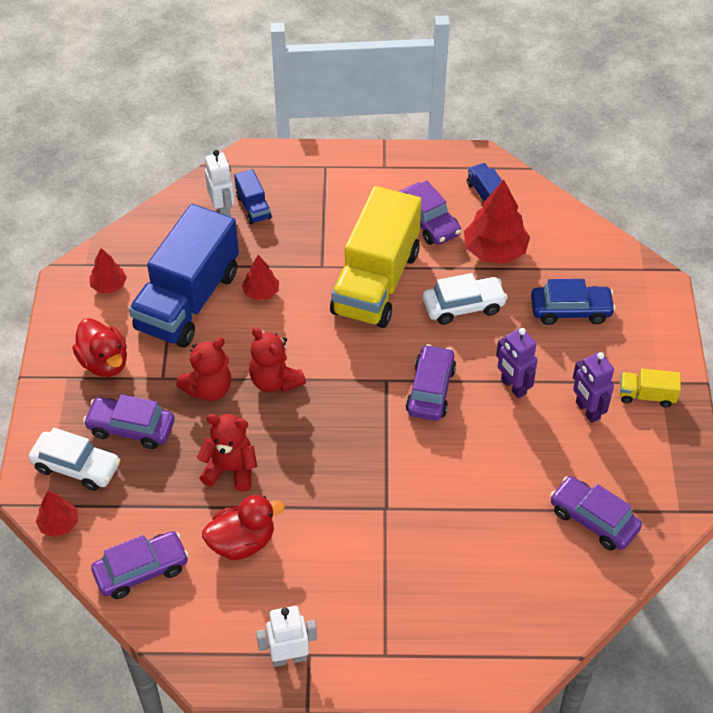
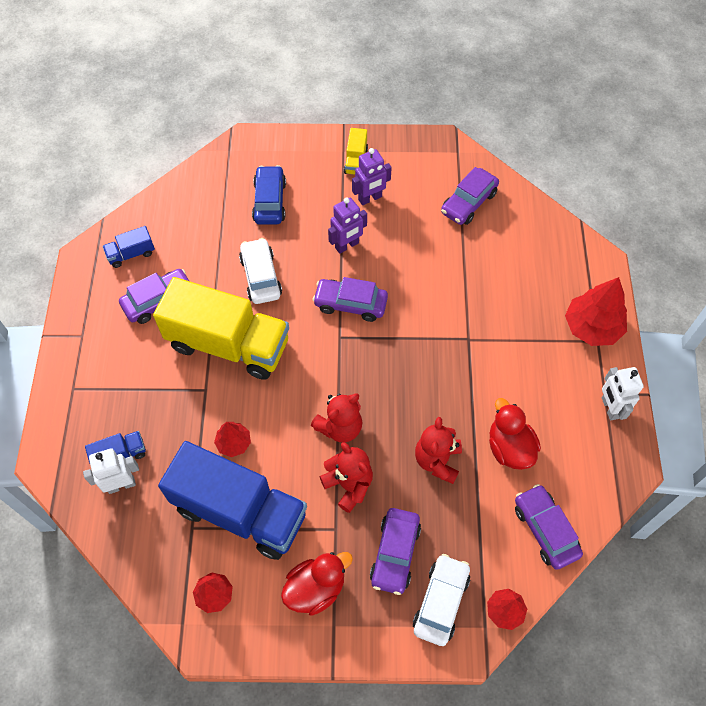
camera: 90 degrees left, 10 degrees up
red tree [464,179,530,264] -> red tree moved to [565,277,627,346]

